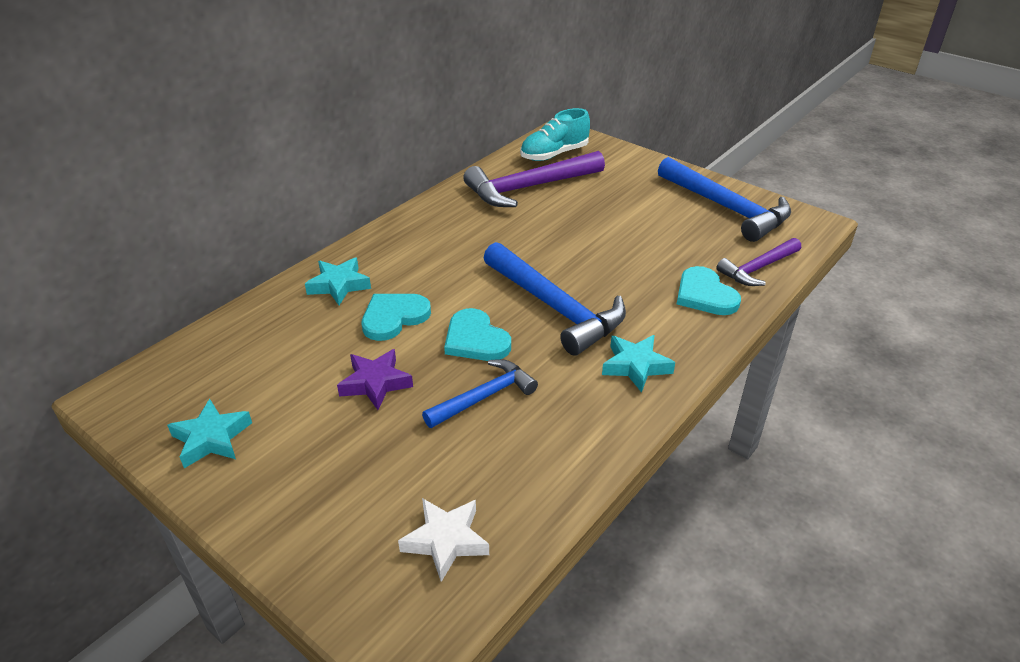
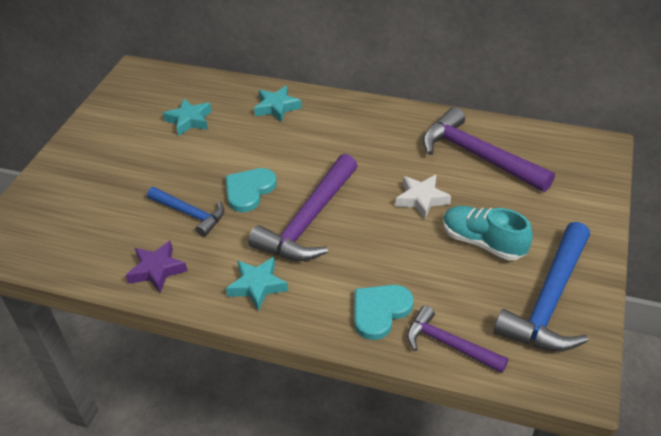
camera: 70 degrees right, 5 degrees up
turquoise star [167,399,252,468] -> turquoise star moved to [163,99,212,136]
purple star [337,349,413,410] -> purple star moved to [126,241,188,293]
turquoise heart [362,294,431,341] -> none
white star [398,498,489,582] -> white star moved to [395,175,451,219]
blue hammer [484,242,626,356] -> purple hammer [248,154,358,261]
turquoise shoe [520,108,590,161] -> turquoise shoe moved to [443,206,533,261]

